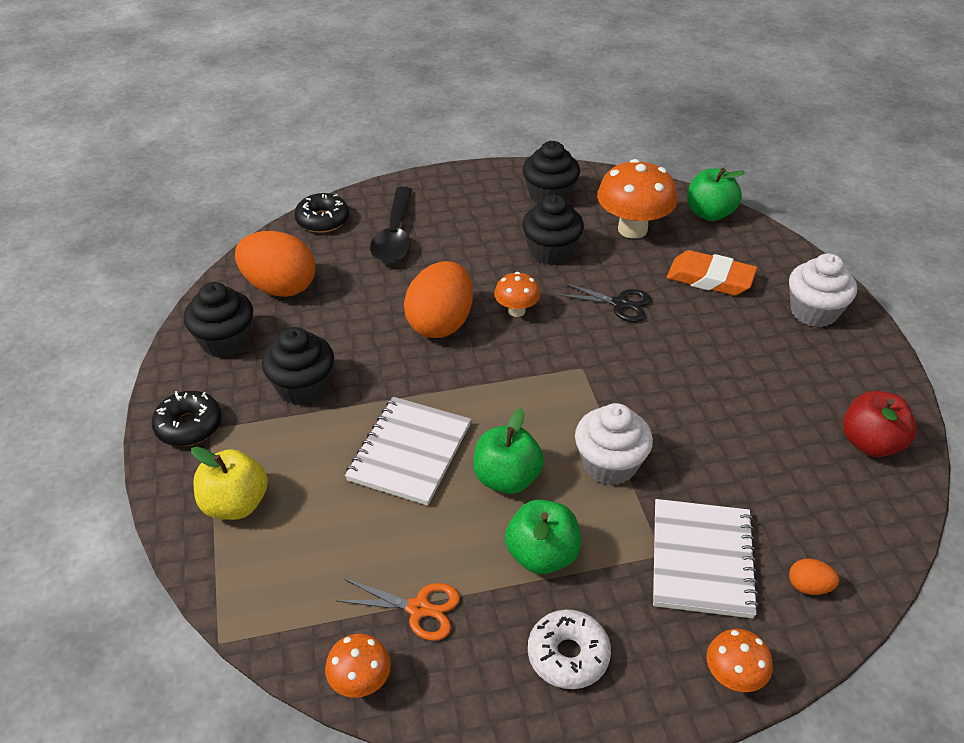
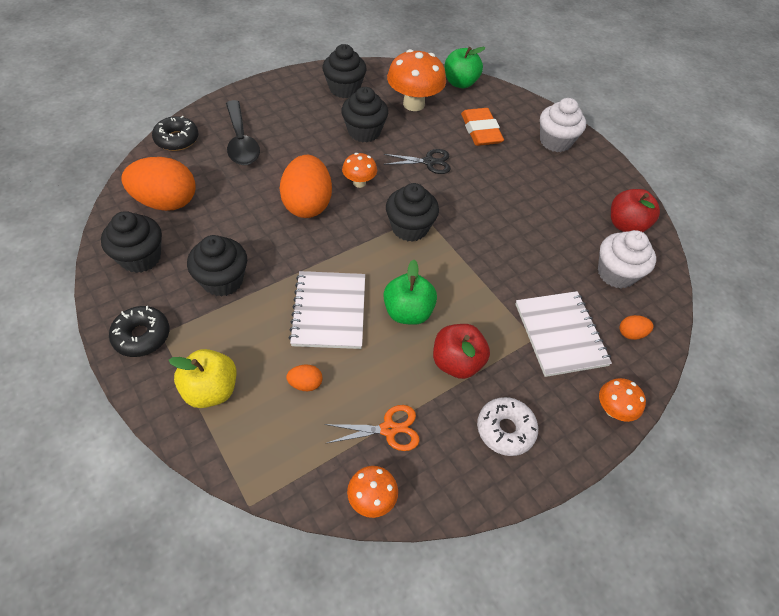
camera: 25 degrees left, 10 degrees up
green apple [505,500,581,574] -> red apple [433,324,490,379]
white cupcake [575,403,653,485] -> white cupcake moved to [598,230,656,288]
orange eraser [667,250,757,295] -> orange eraser turned 75 degrees clockwise [461,108,504,146]
none -> orange egg [286,364,323,391]
none -> black cupcake [386,183,439,242]

